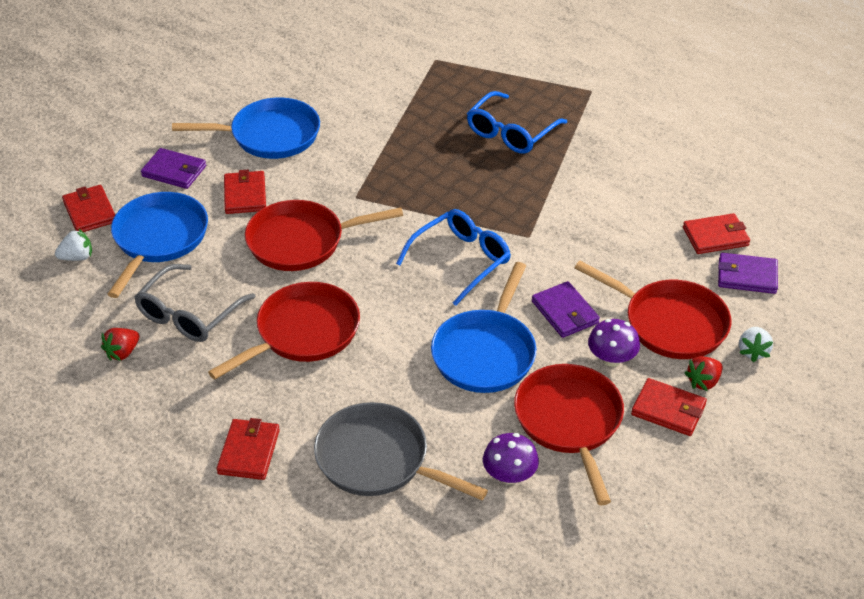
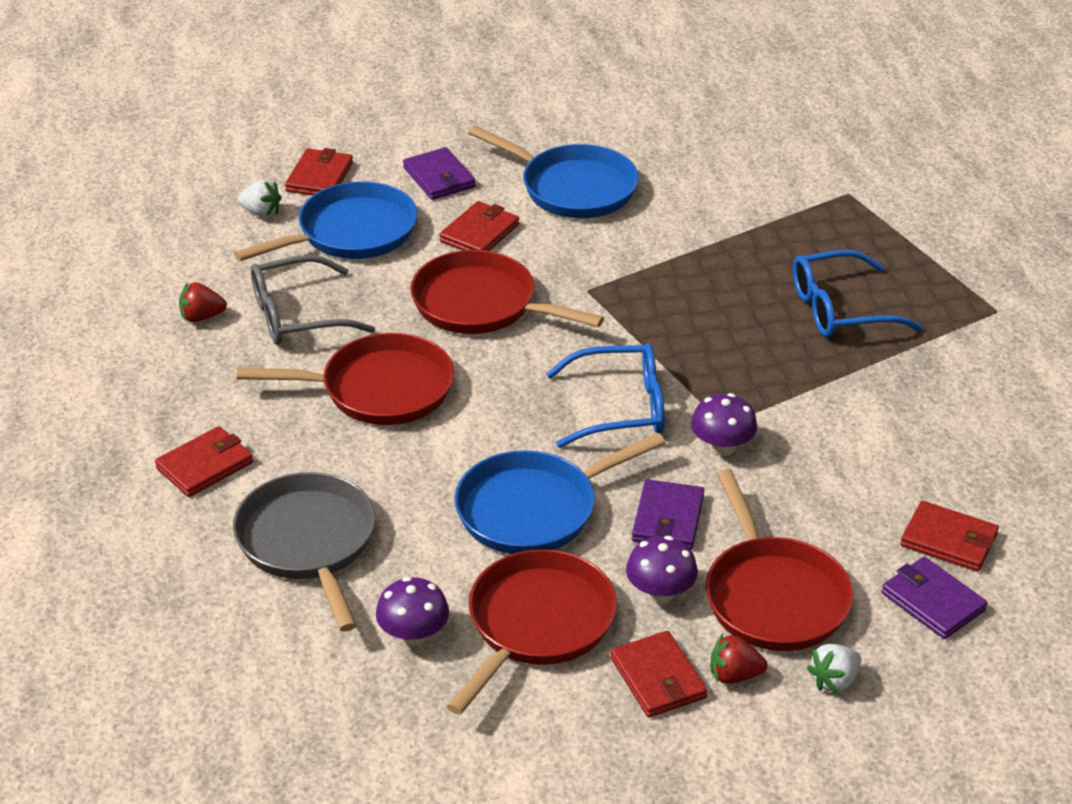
camera: 40 degrees right, 5 degrees down
none -> purple mushroom [691,393,757,456]

